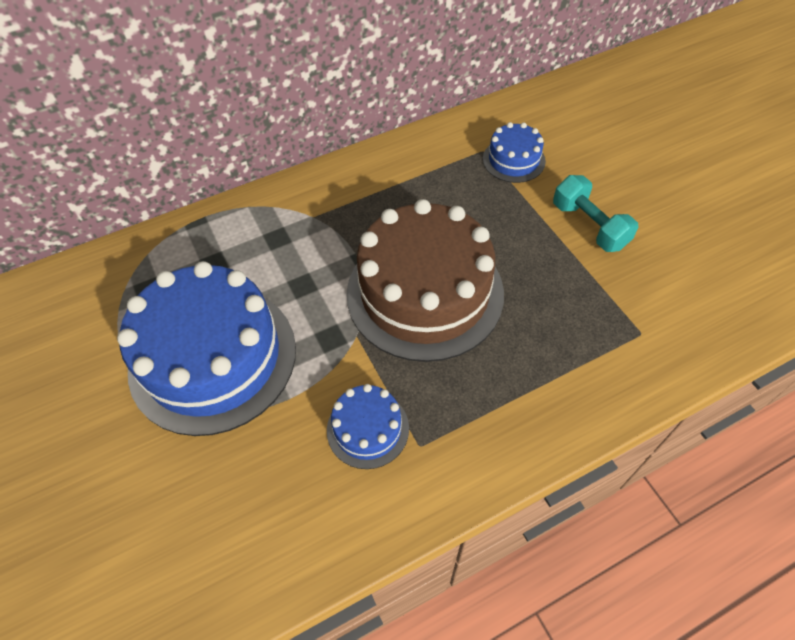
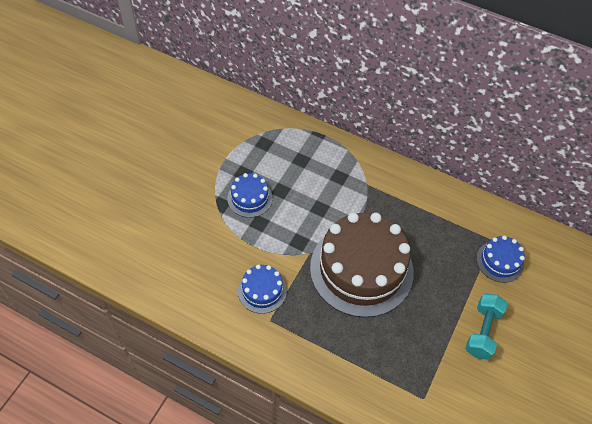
camera: 50 degrees right, 0 degrees up
blue cake [117,261,296,436] -> blue cake [227,173,272,218], size x0.46

